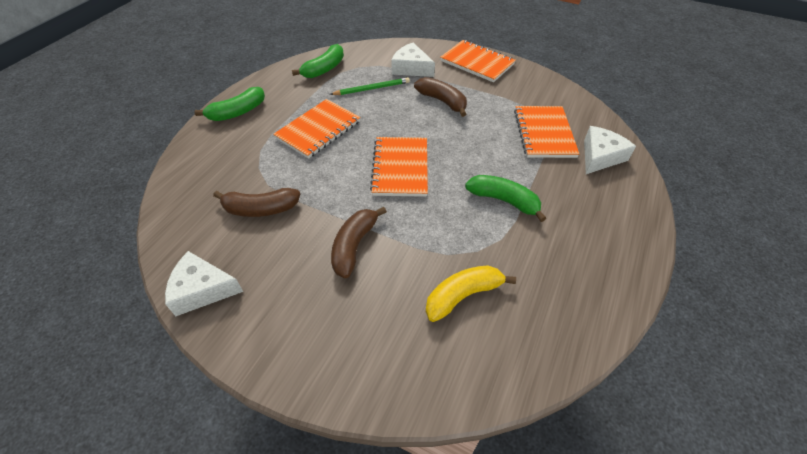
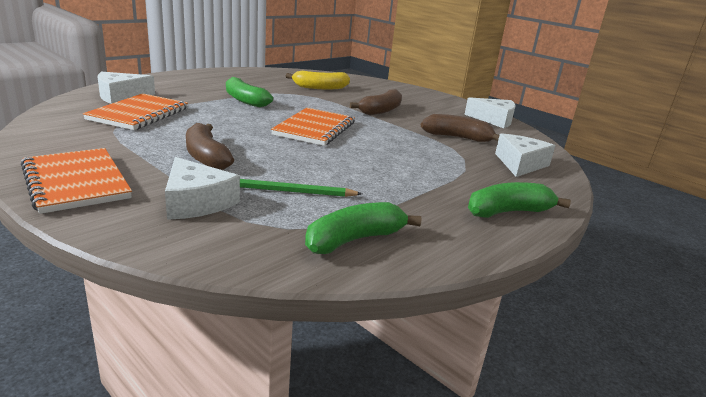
camera: 165 degrees left, 25 degrees down
orange notebook [273,99,361,159] -> none
none -> white cheese [495,133,555,177]

